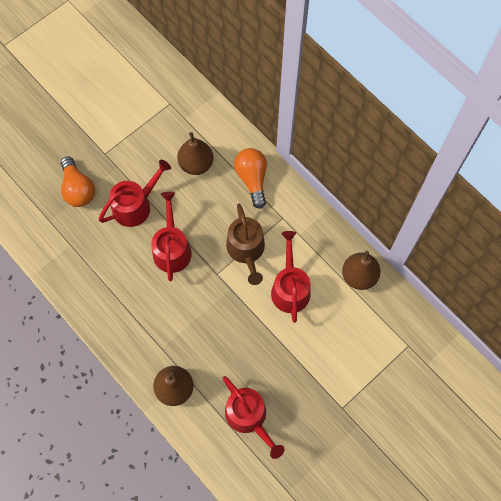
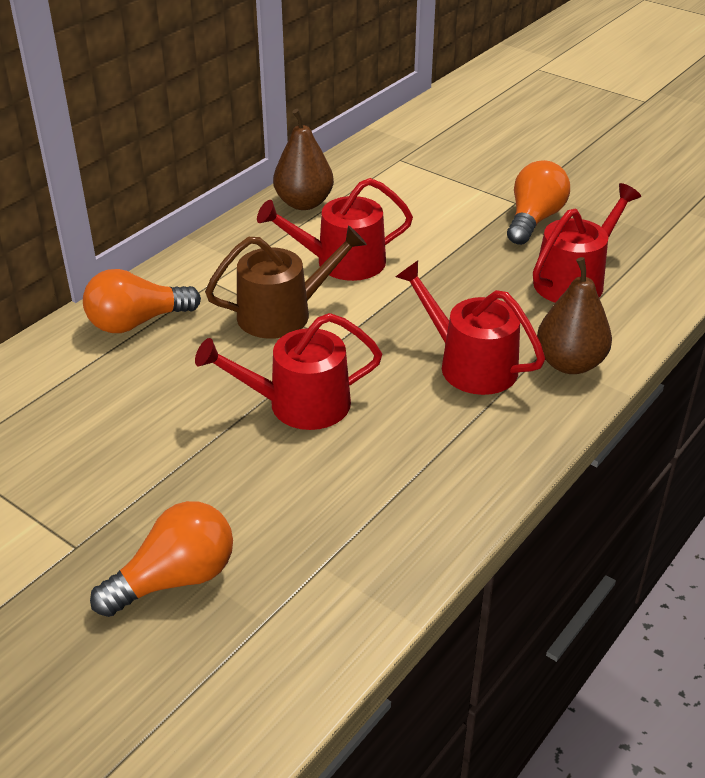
camera: 100 degrees left, 30 degrees down
red watering can [99,160,171,227] -> red watering can moved to [396,261,545,395]
brown pear [177,132,213,175] -> none
none -> orange light bulb [507,160,570,245]

